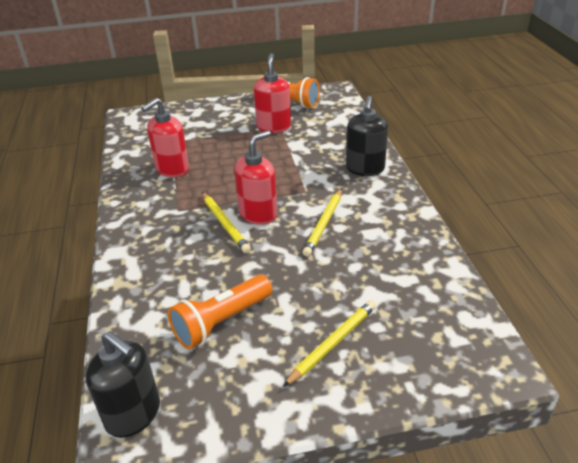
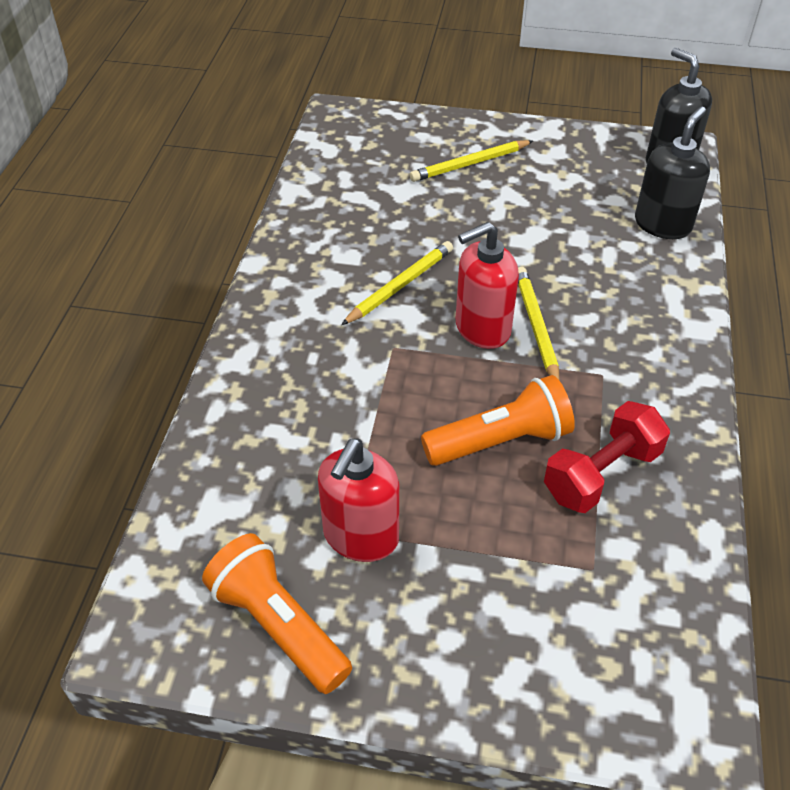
camera: 160 degrees left, 10 degrees up
red soap dispenser [141,98,189,177] -> red dumbbell [544,401,670,513]
orange flashlight [168,275,272,349] -> orange flashlight moved to [421,375,575,466]
black soap dispenser [346,96,388,176] -> black soap dispenser moved to [635,107,710,239]

